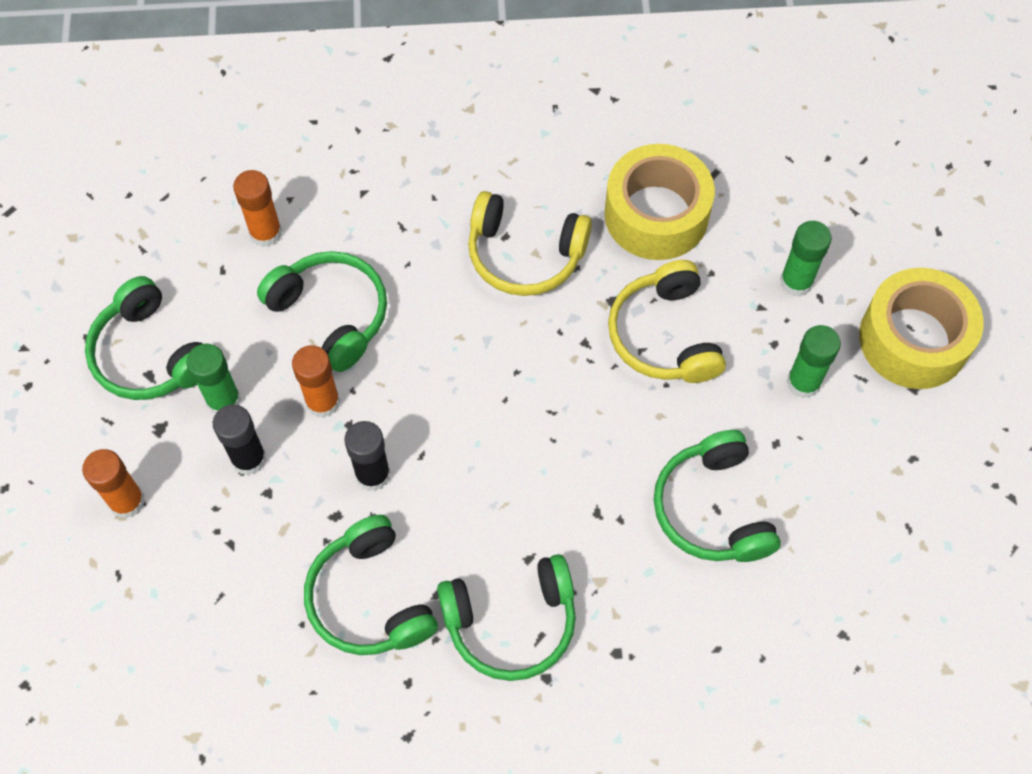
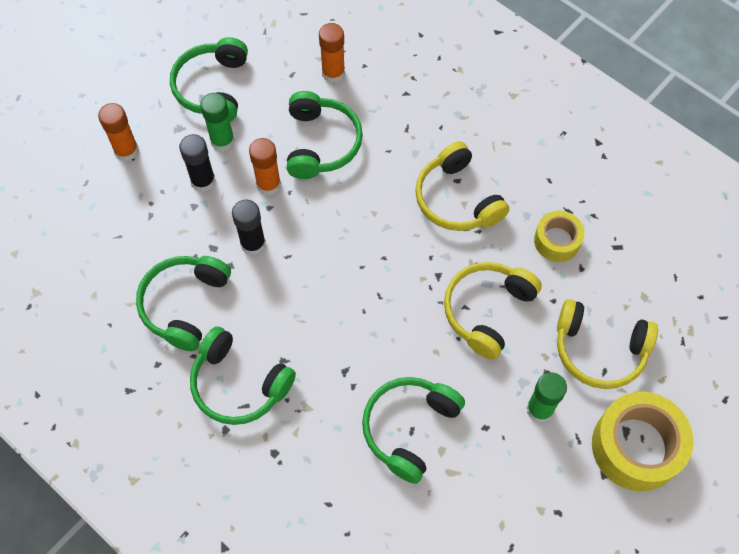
camera: 45 degrees right, 0 degrees up
yellow tape [605,144,715,260] -> yellow tape [534,211,584,262], size x0.57
green glue stick [780,221,832,297] -> yellow headphones [557,299,658,389]

